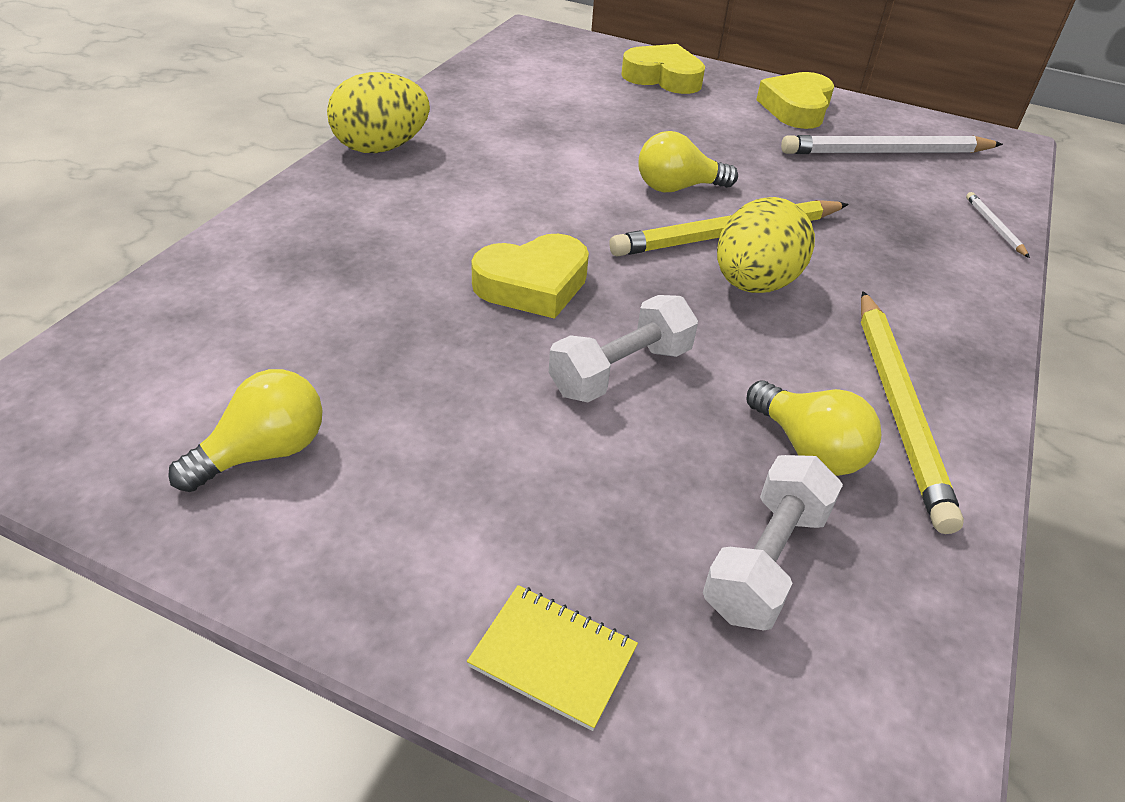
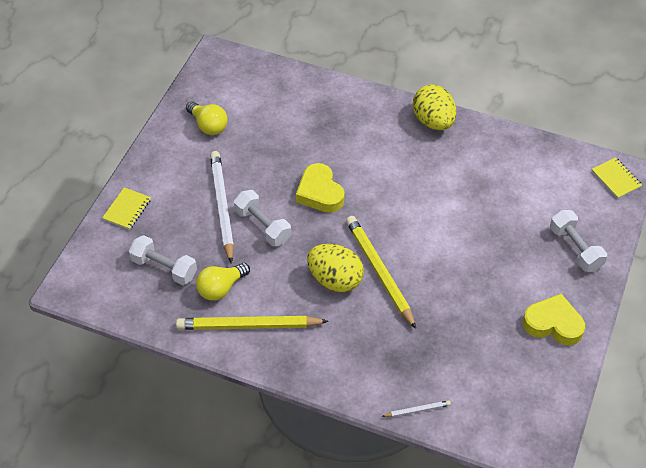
camera: 90 degrees right, 10 degrees up
yellow heart [621,44,705,94] -> white dumbbell [550,210,607,272]
yellow light bulb [639,131,738,192] -> none
white pencil [781,135,1003,154] -> white pencil moved to [210,151,234,264]
none -> yellow notebook [592,157,642,199]

